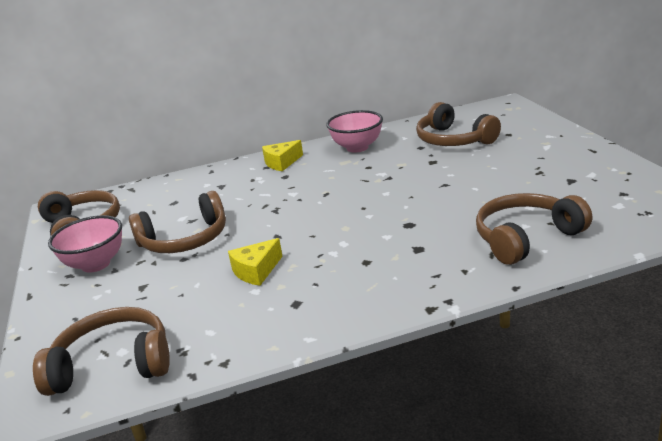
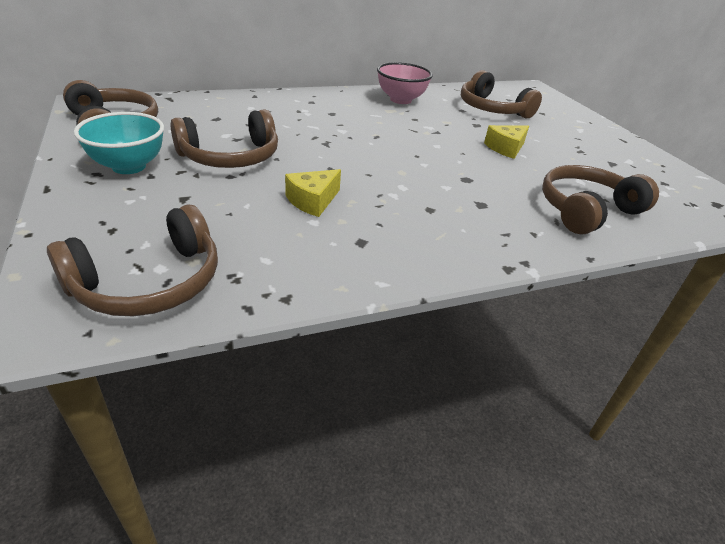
camera: 10 degrees left, 10 degrees up
brown headphones [33,307,170,396] -> brown headphones turned 150 degrees clockwise [47,204,218,316]
pink bowl [48,215,122,273] -> turquoise bowl [74,112,164,174]
yellow cheese [262,140,303,171] -> yellow cheese moved to [484,125,529,159]

